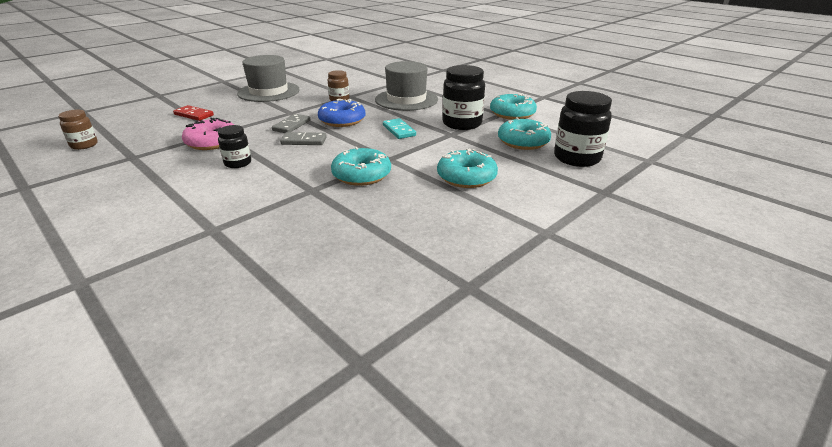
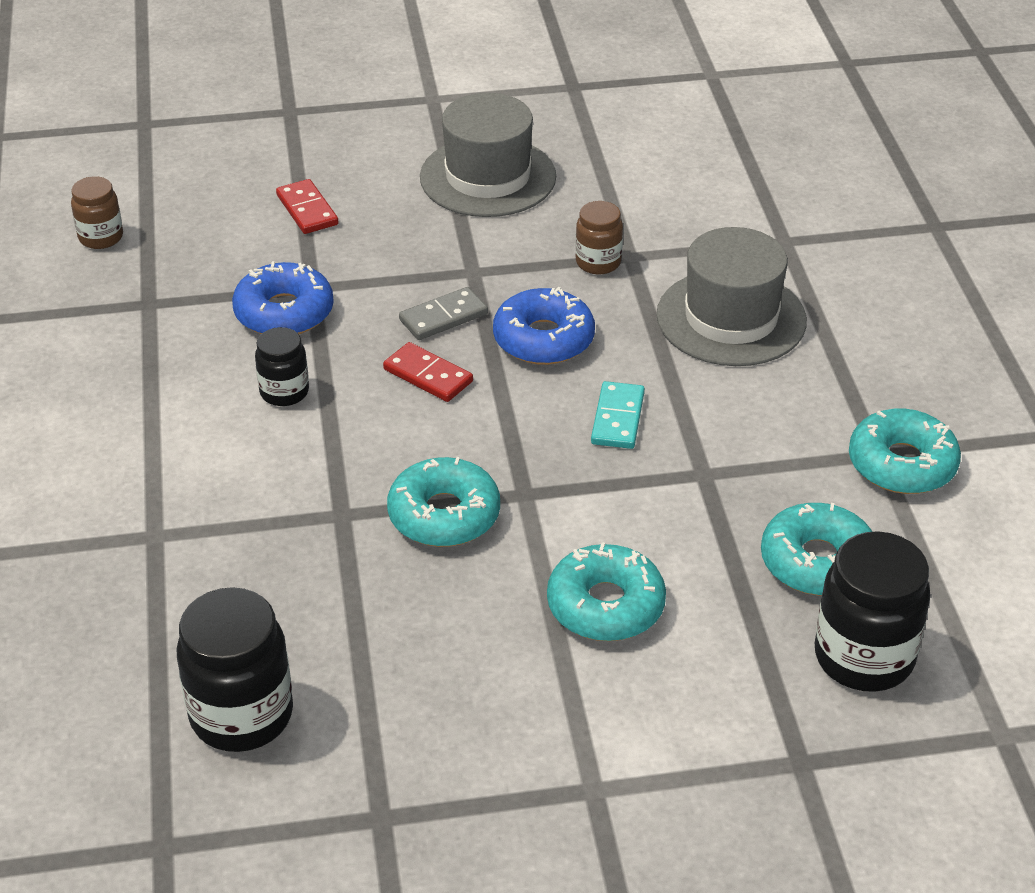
camera: 35 degrees right, 10 degrees up
pink donut [182,118,234,150] -> blue donut [232,261,334,334]
grey domino [280,132,327,145] -> red domino [383,342,473,402]
black jar [442,65,485,130] -> black jar moved to [177,587,293,752]

